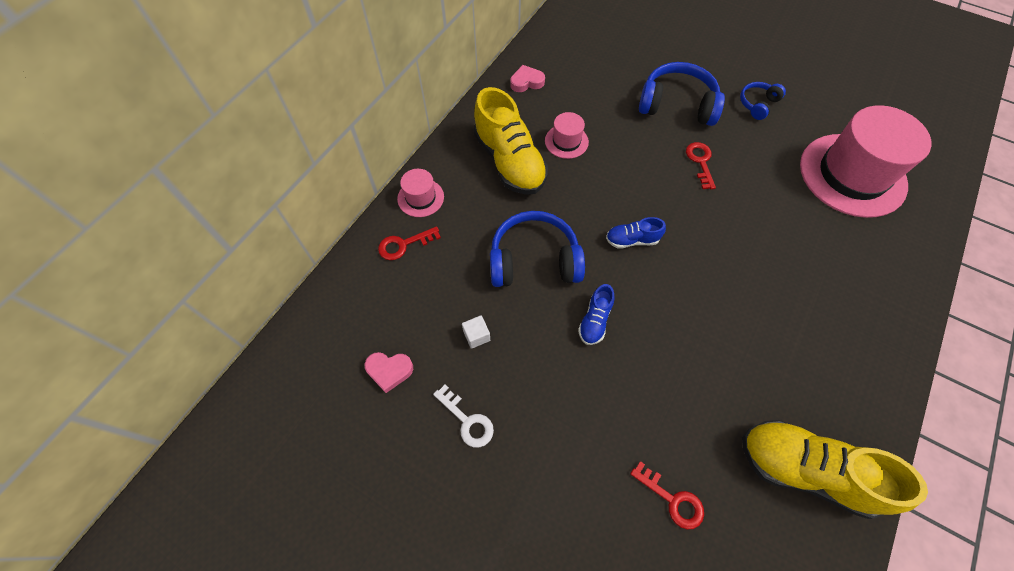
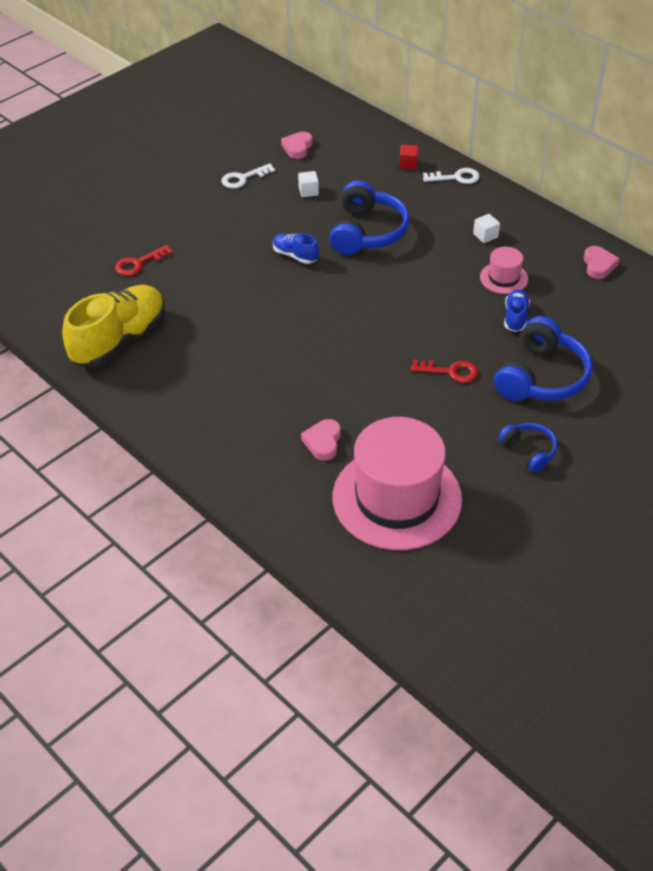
camera: 105 degrees right, 15 degrees down
red key [378,226,441,260] -> red cube [399,145,418,169]
pink hat [397,169,444,217] -> white key [423,168,480,184]
yellow shoe [474,87,548,195] -> white cube [473,214,500,243]
blue shoe [606,217,666,248] -> blue shoe moved to [504,289,530,332]
none -> pink heart [301,419,341,461]

